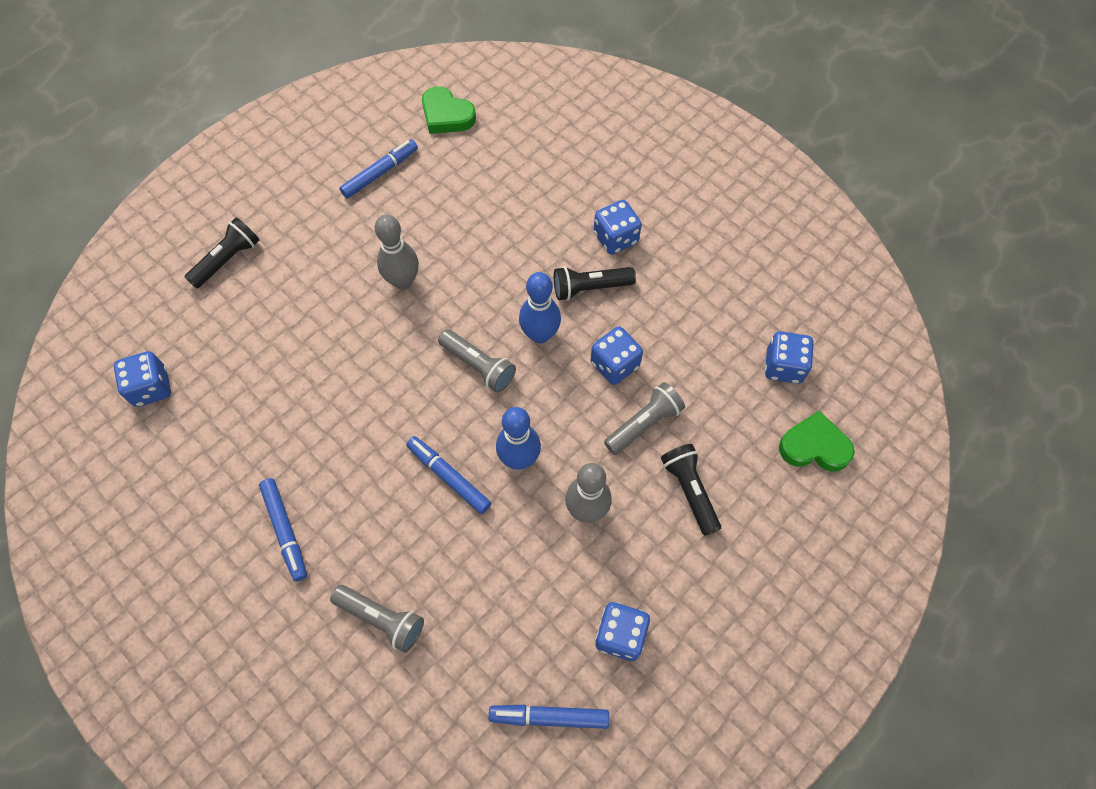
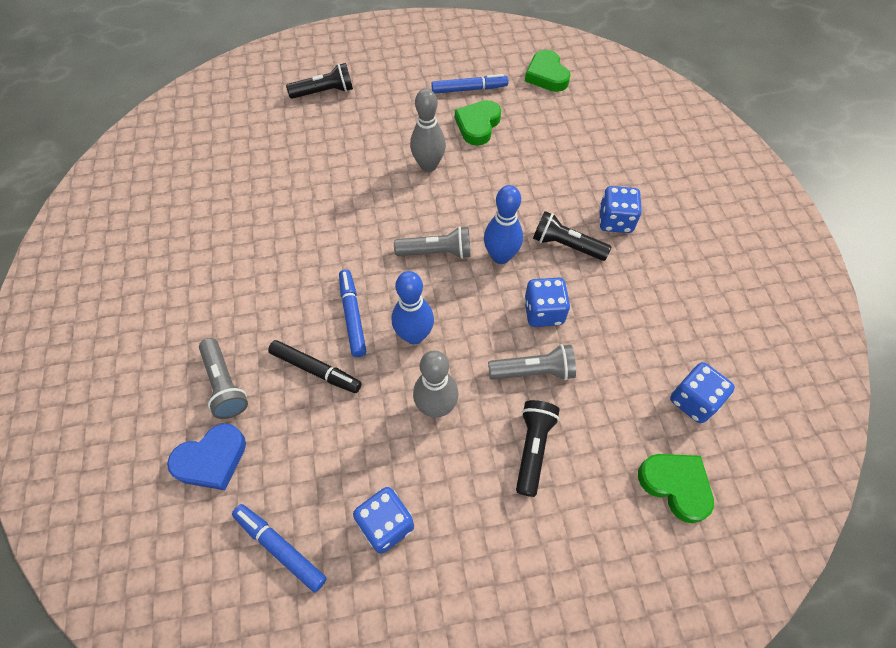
camera: 35 degrees right, 5 degrees down
blue dice [114,351,171,407] -> none
blue marker [259,478,307,582] -> none
grey flashlight [438,329,516,393] -> grey flashlight turned 75 degrees counterclockwise [394,226,471,259]
none -> blue heart [167,424,246,490]
none -> black marker [268,340,362,393]
none -> green heart [455,100,501,146]

